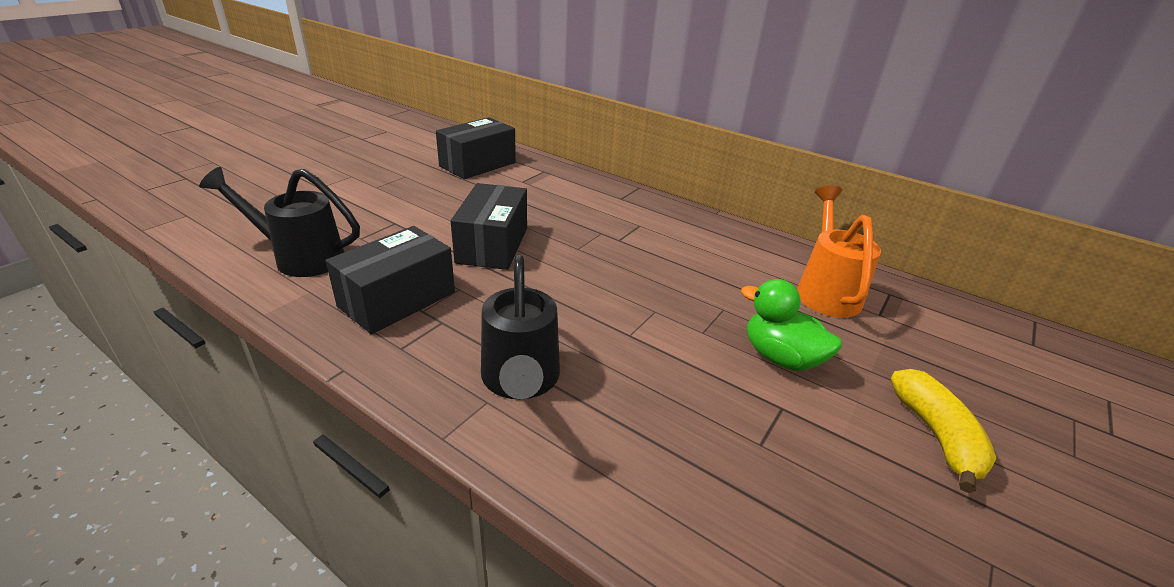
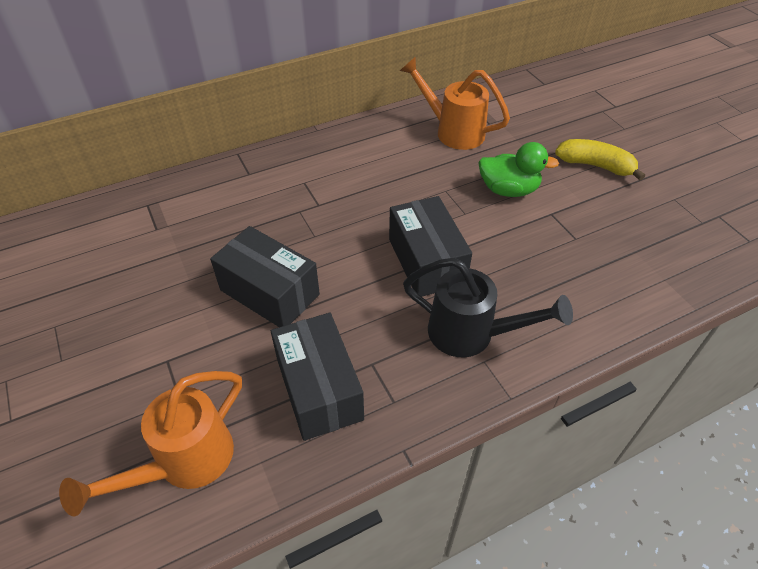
camera: 60 degrees left, 15 degrees up
black watering can [199,167,360,277] -> orange watering can [59,371,242,516]
black box [436,117,516,179] -> black box moved to [389,196,472,297]
green duck [741,279,842,371] -> green duck turned 150 degrees counterclockwise [478,142,559,197]

